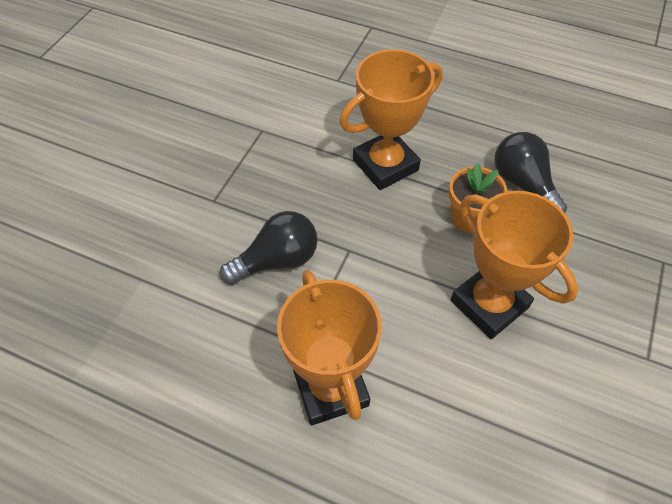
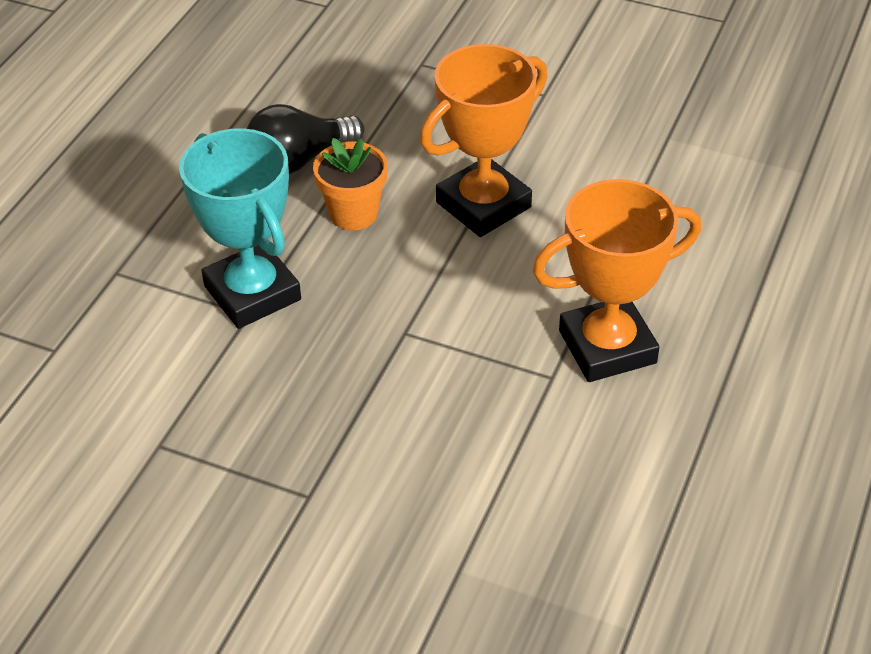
camera: 90 degrees left, 10 degrees down
black light bulb [220,211,318,285] -> none
orange trophy [340,49,443,190] -> turquoise trophy [179,128,301,329]

